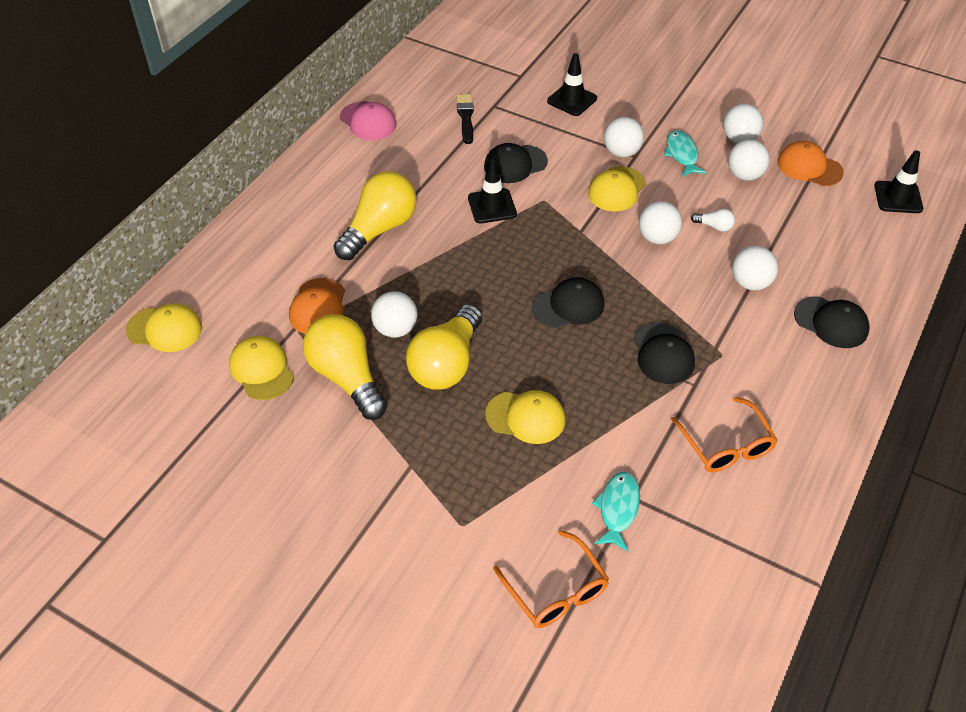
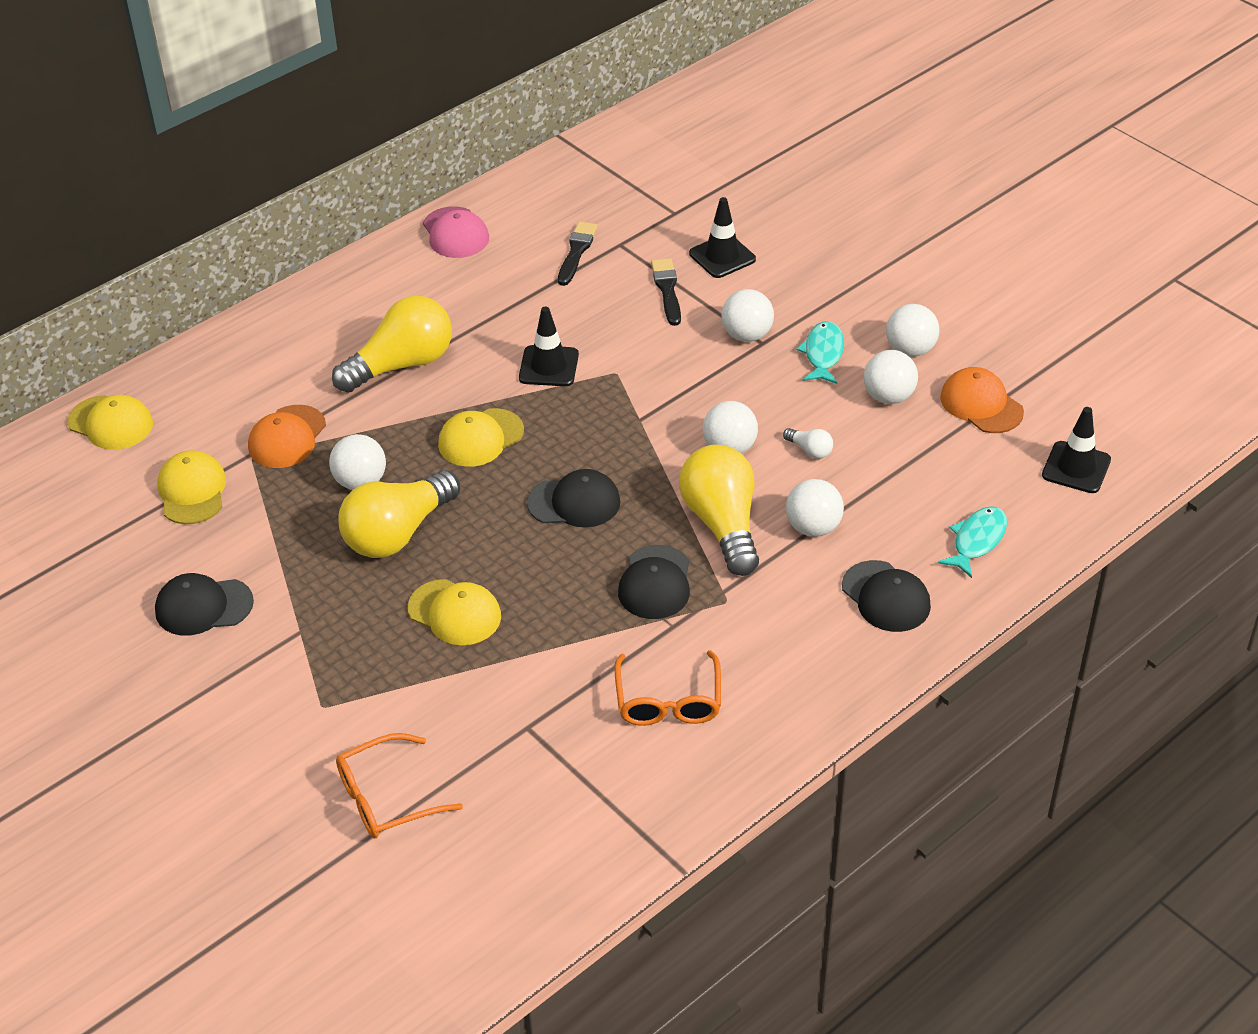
camera: 20 degrees right, 5 degrees down
yellow light bulb [303,314,387,420] -> yellow light bulb moved to [679,445,759,576]
black cap [484,143,548,183] -> black cap moved to [155,573,254,635]
orange glasses [493,530,609,628] -> orange glasses turned 75 degrees clockwise [336,733,463,839]
yellow cap [588,166,646,211] -> yellow cap moved to [438,408,524,467]
turquoise fish [592,472,640,552] -> turquoise fish moved to [938,506,1007,578]
none -> black brush [651,258,681,326]

